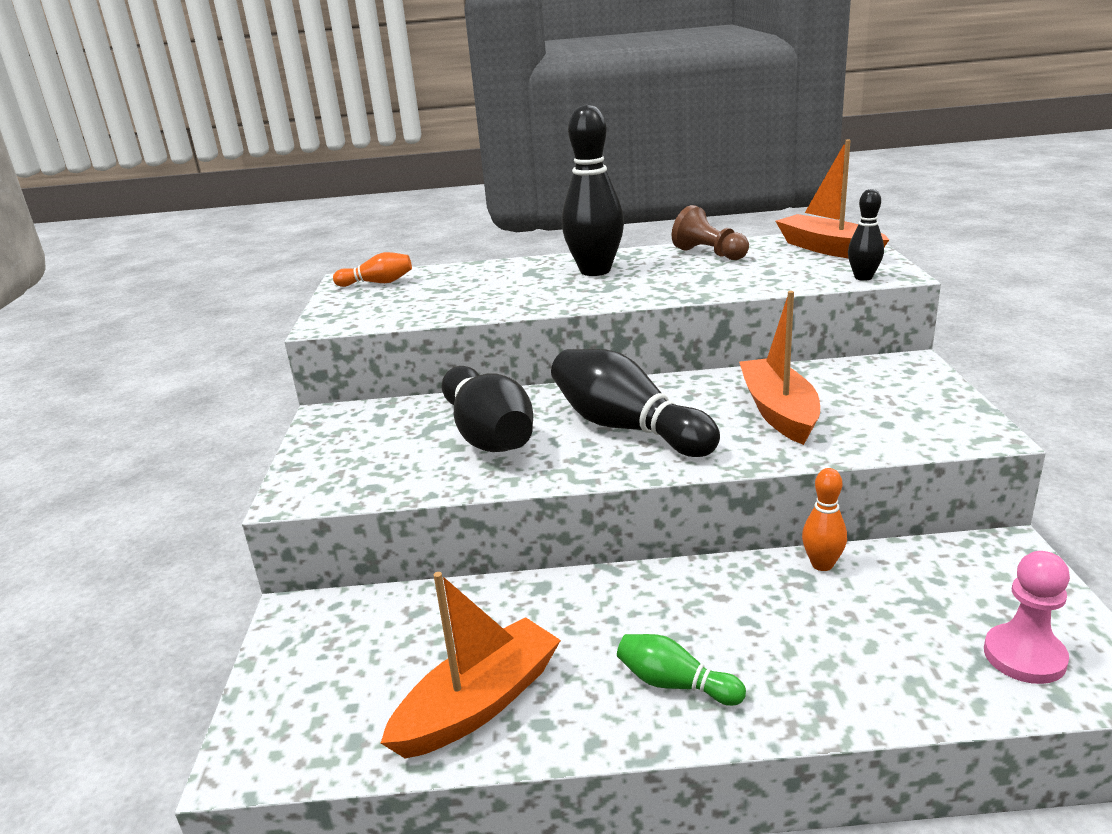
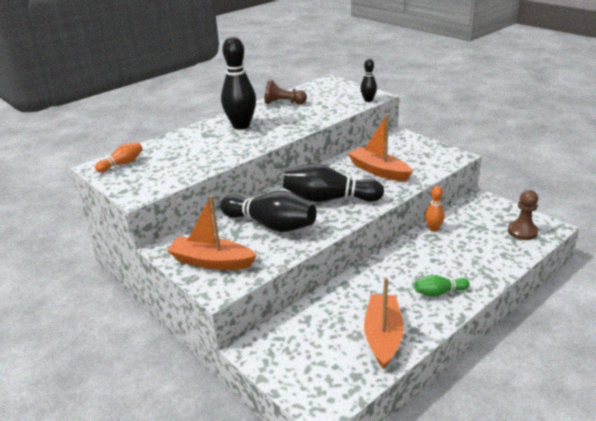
camera: 40 degrees left, 5 degrees up
orange boat [776,139,889,258] -> orange boat moved to [167,195,257,270]
pink pawn [984,551,1070,684] -> brown pawn [508,190,538,240]

